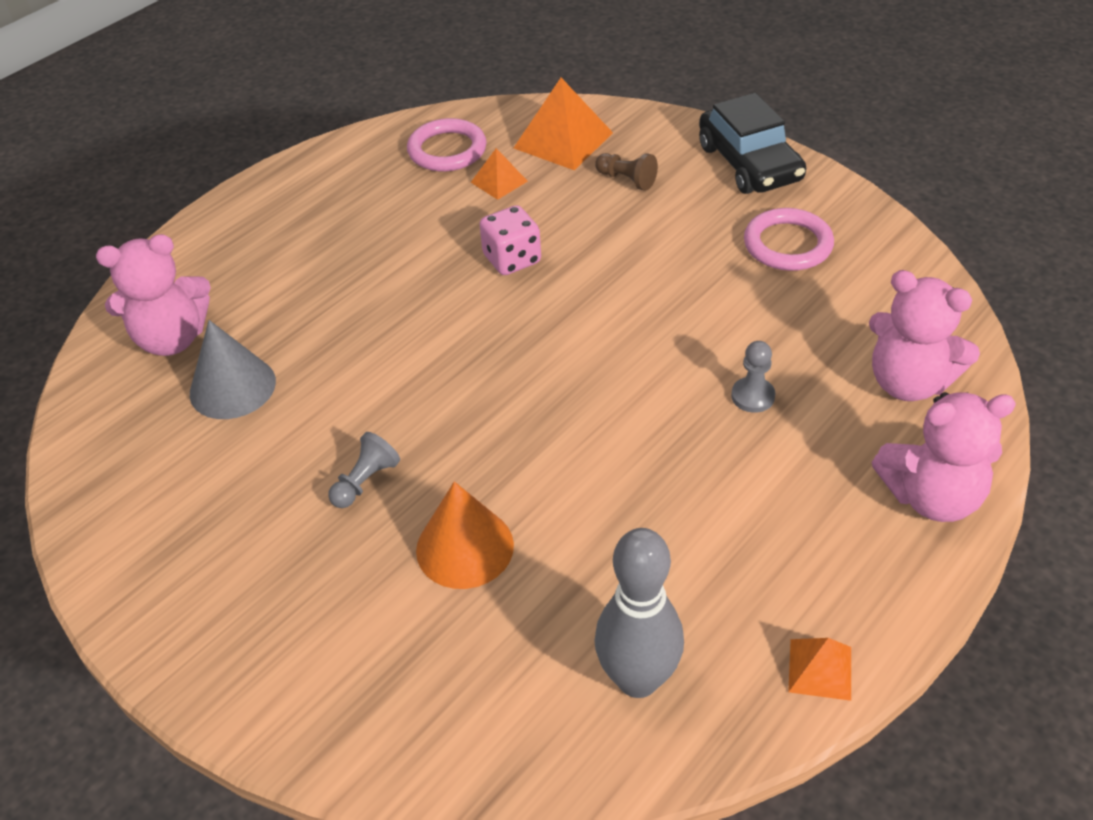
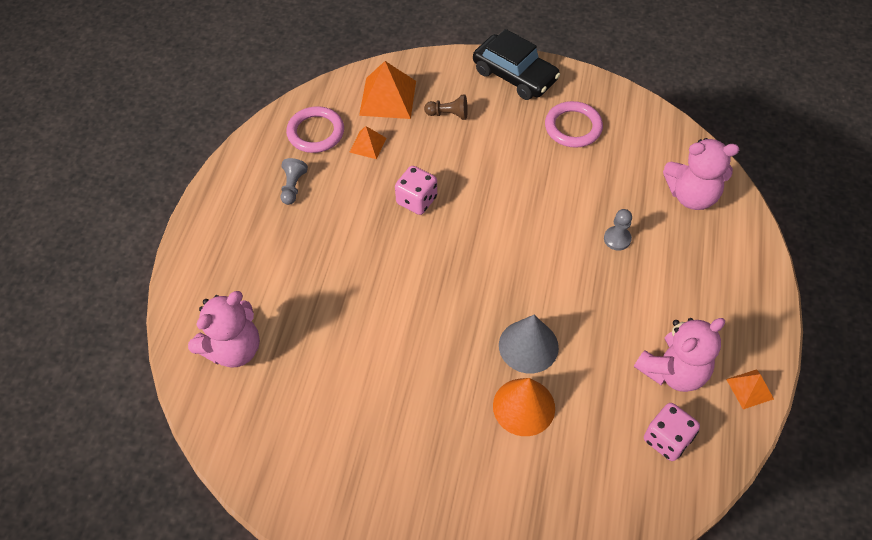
camera: 30 degrees left, 10 degrees up
grey cone [190,320,276,419] -> grey cone moved to [499,315,559,373]
grey pawn [328,432,400,508] -> grey pawn moved to [280,158,308,205]
grey bowling pin [595,528,684,698] -> pink dice [644,403,700,461]
pink teddy bear [872,392,1016,522] -> pink teddy bear moved to [634,318,725,392]

